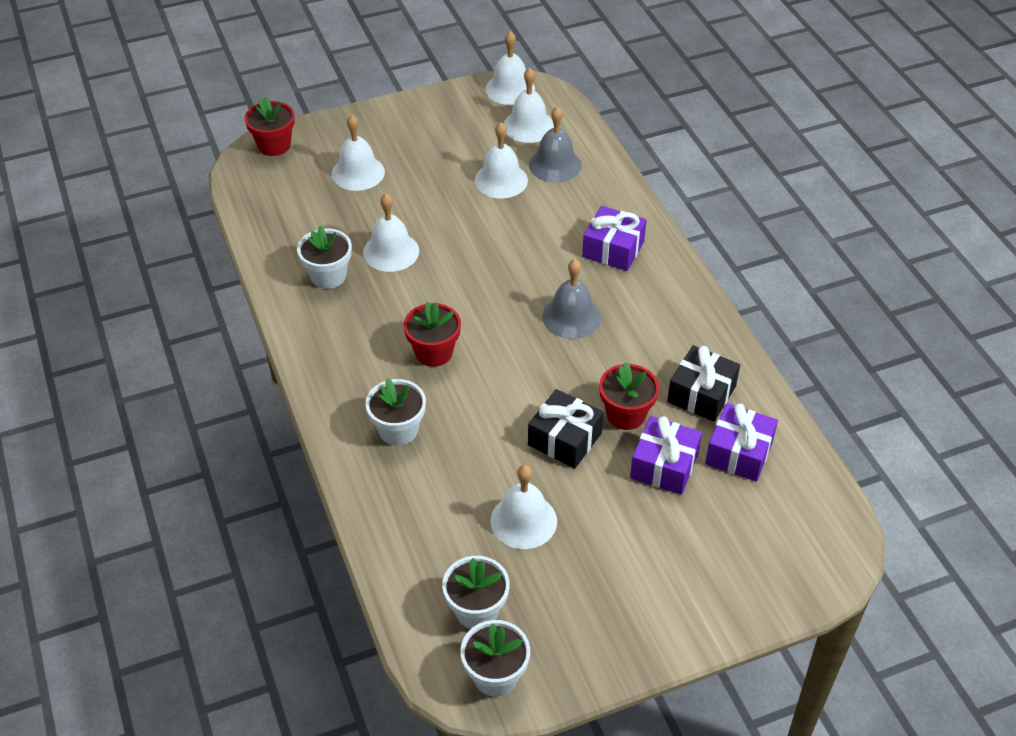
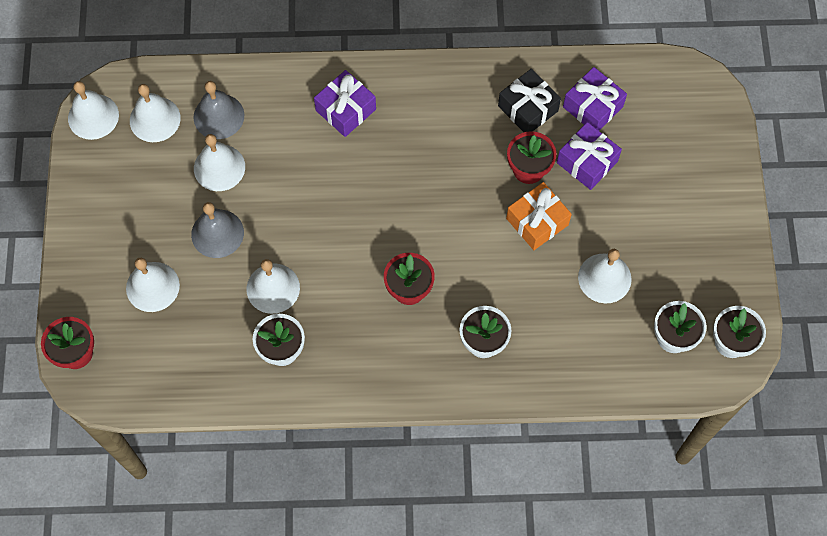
camera: 70 degrees left, 20 degrees up
black gift [528,389,604,469] -> orange gift [506,182,572,250]
grey bell [542,259,601,339] -> grey bell moved to [191,202,244,258]

